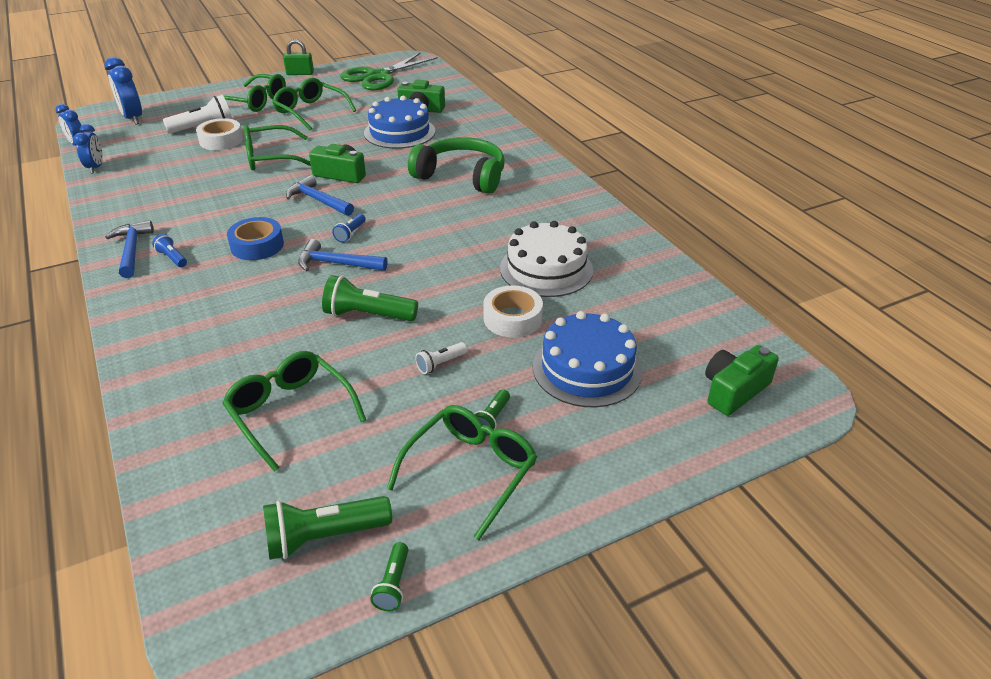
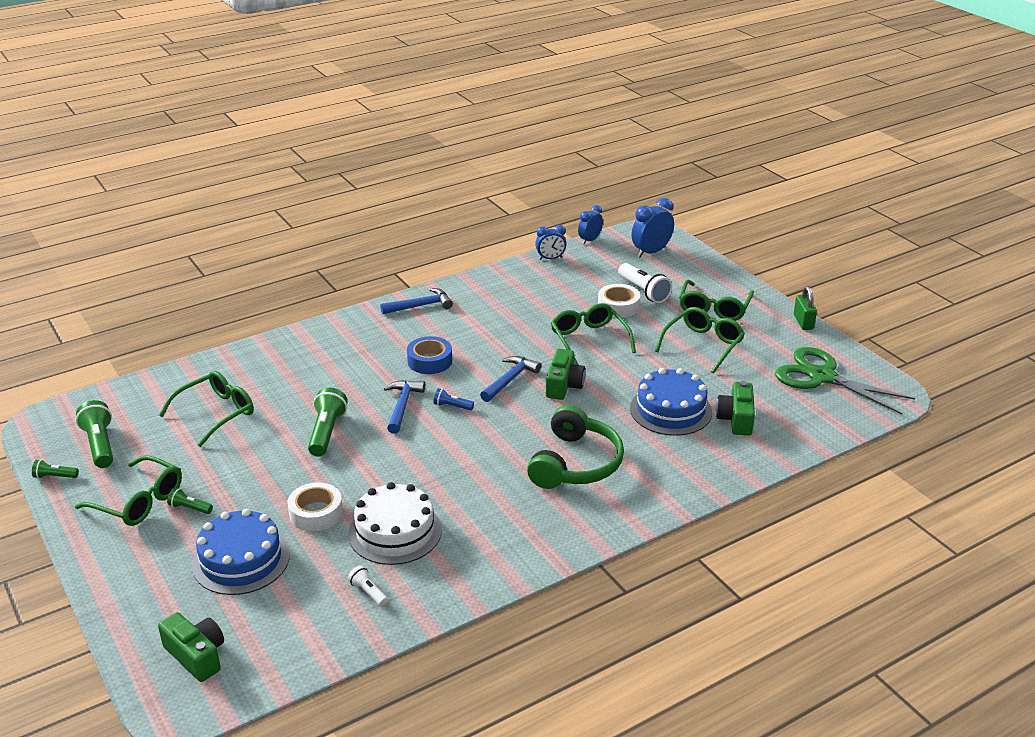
camera: 85 degrees right, 5 degrees down
blue flashlight [152,234,187,267] -> none
white flashlight [415,342,467,374] -> white flashlight moved to [348,565,388,606]

